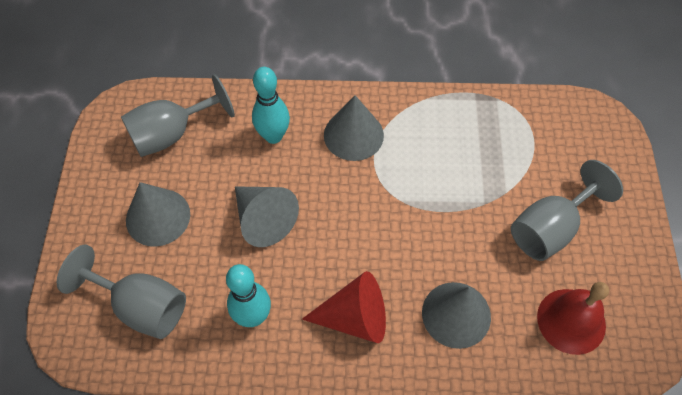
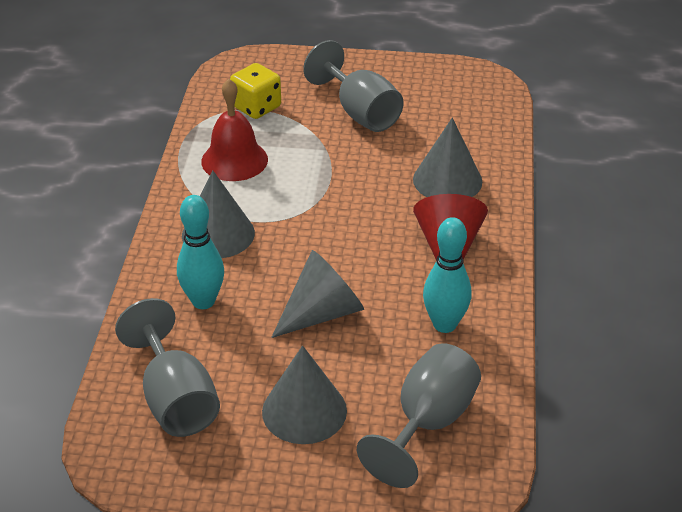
camera: 85 degrees left, 20 degrees down
red bell [537,282,609,355] -> red bell moved to [201,79,268,181]
none -> yellow dice [230,63,281,119]

